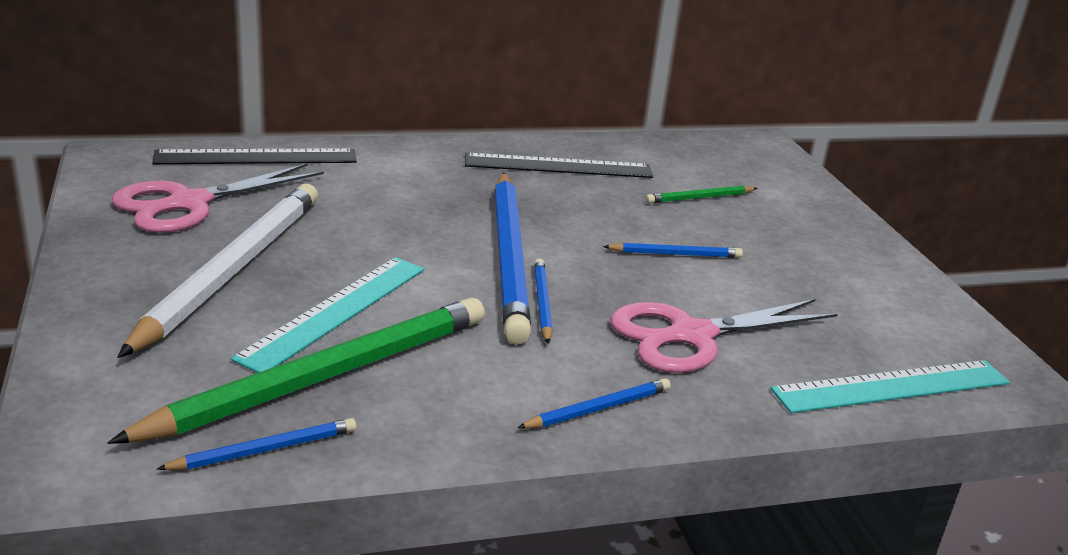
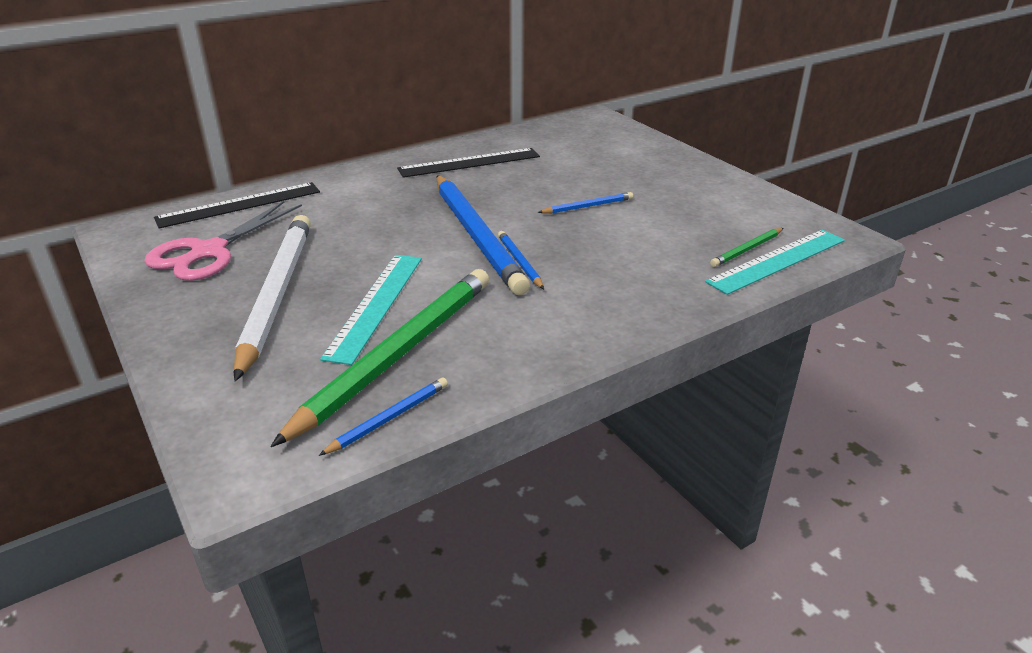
camera: 15 degrees left, 5 degrees up
blue pencil [517,378,671,429] -> none
pink scissors [610,299,838,373] -> none
green pencil [646,185,758,203] -> green pencil moved to [710,228,784,267]

